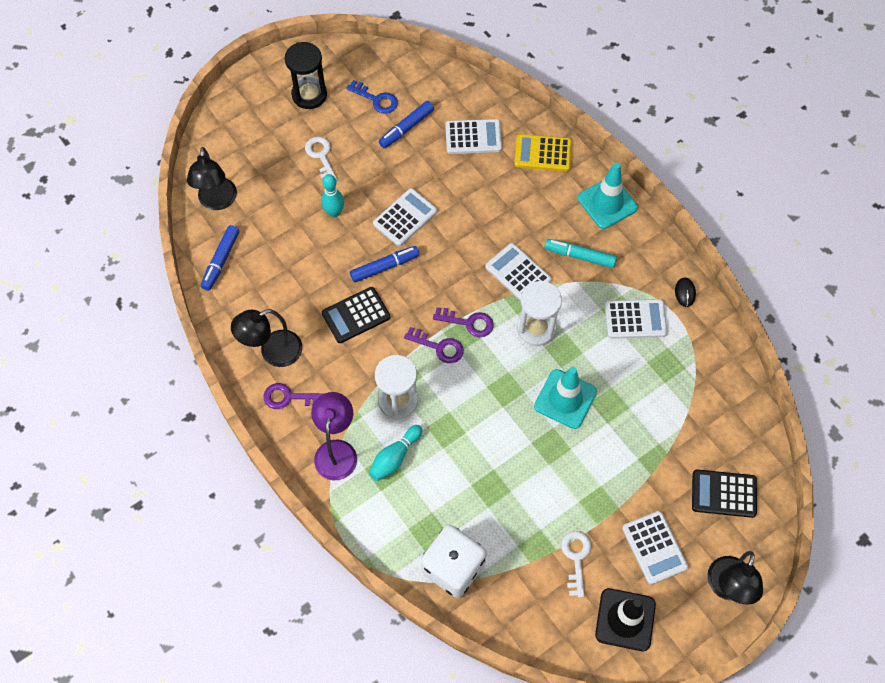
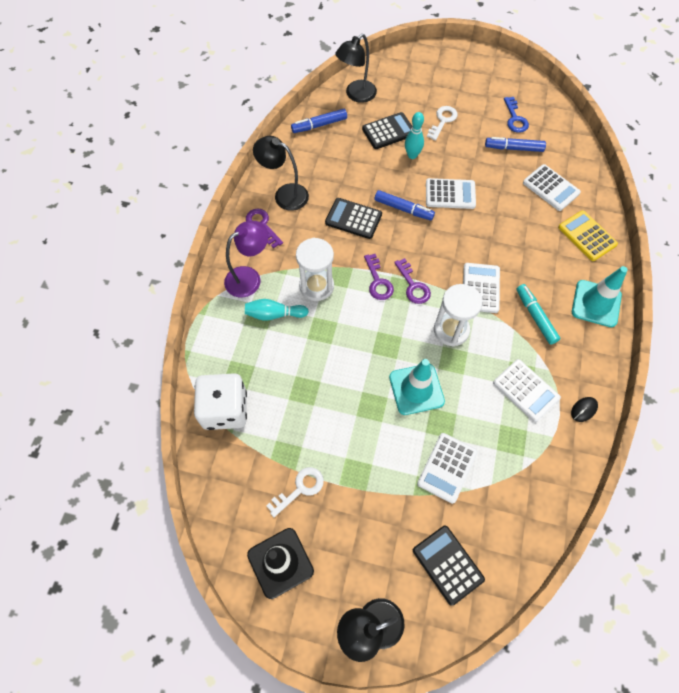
camera: 50 degrees right, 0 degrees up
black hourglass [285,42,327,109] -> none
white calculator [622,511,688,585] -> white calculator moved to [417,433,478,504]
none -> black calculator [362,112,412,149]

